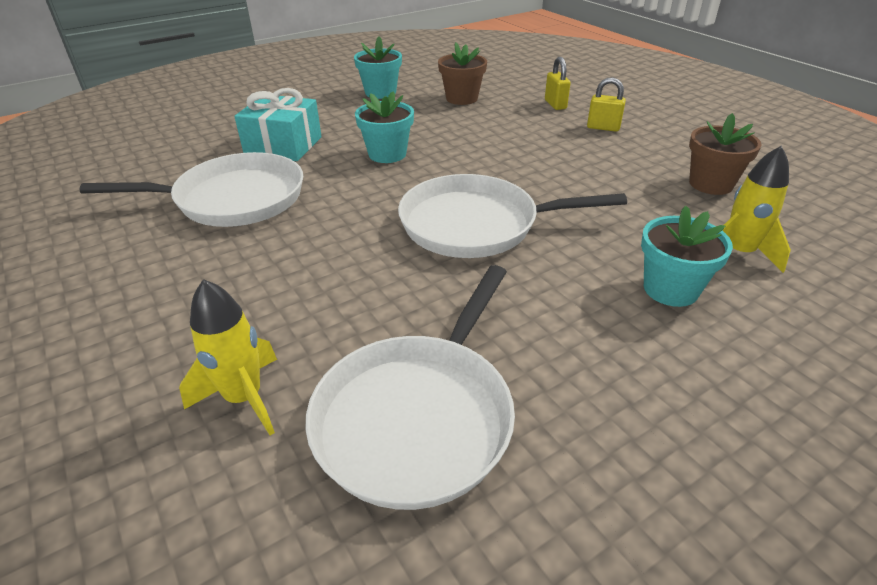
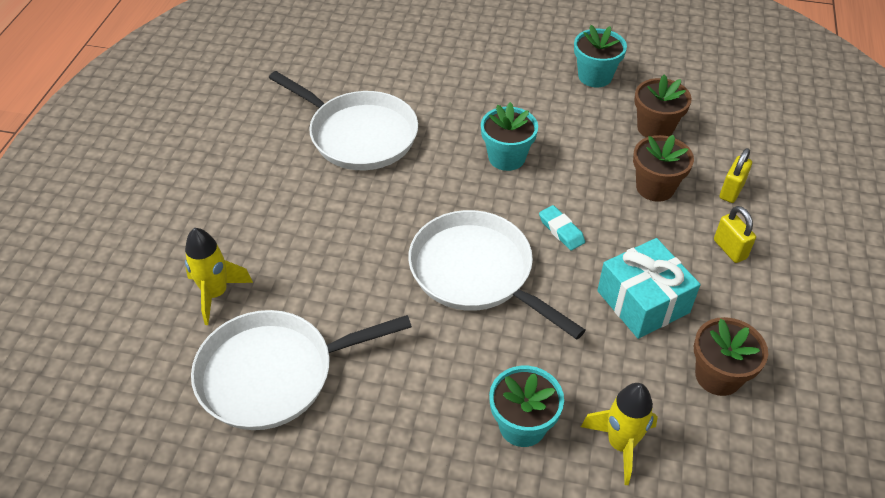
camera: 45 degrees right, 10 degrees up
turquoise gift [234,88,322,161] -> turquoise gift moved to [597,238,700,339]
none -> turquoise eraser [539,205,585,250]
none -> brown flower pot [633,135,694,202]

